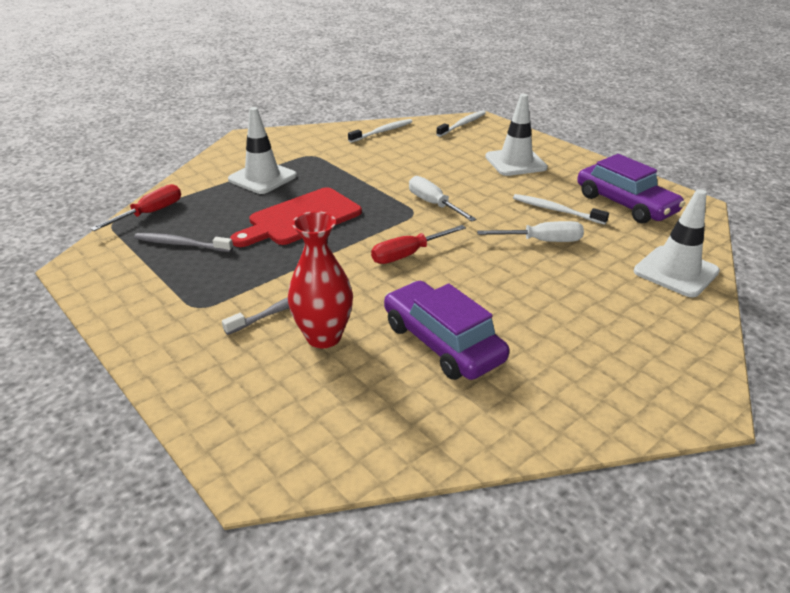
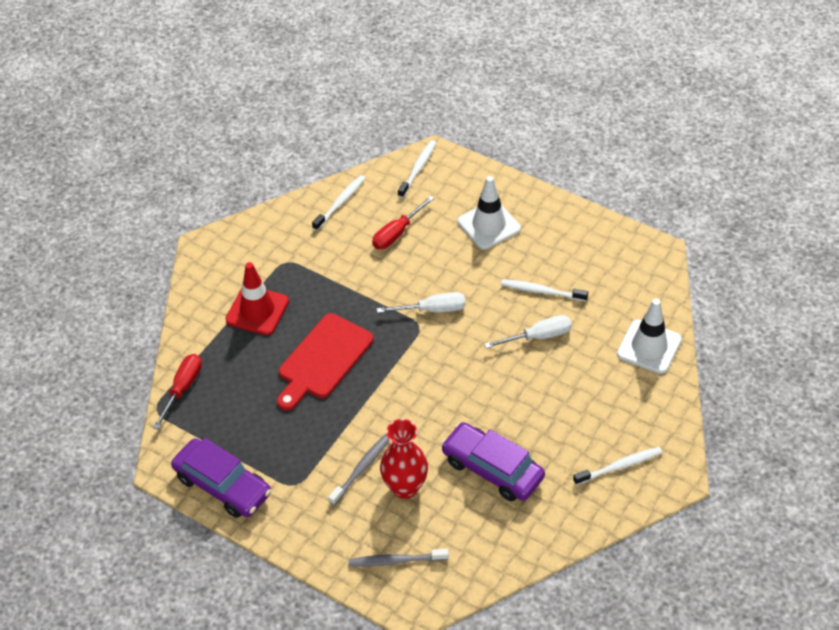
camera: 15 degrees left, 15 degrees up
grey toothbrush [134,233,233,252] -> grey toothbrush moved to [349,549,449,567]
white traffic cone [228,107,297,194] -> red traffic cone [225,262,289,335]
red screwdriver [371,225,466,264] -> red screwdriver moved to [372,196,434,249]
white screwdriver [409,176,477,222] -> white screwdriver turned 135 degrees clockwise [377,292,465,313]
purple car [577,154,685,223] -> purple car moved to [171,438,271,518]
none -> white toothbrush [573,447,662,485]

